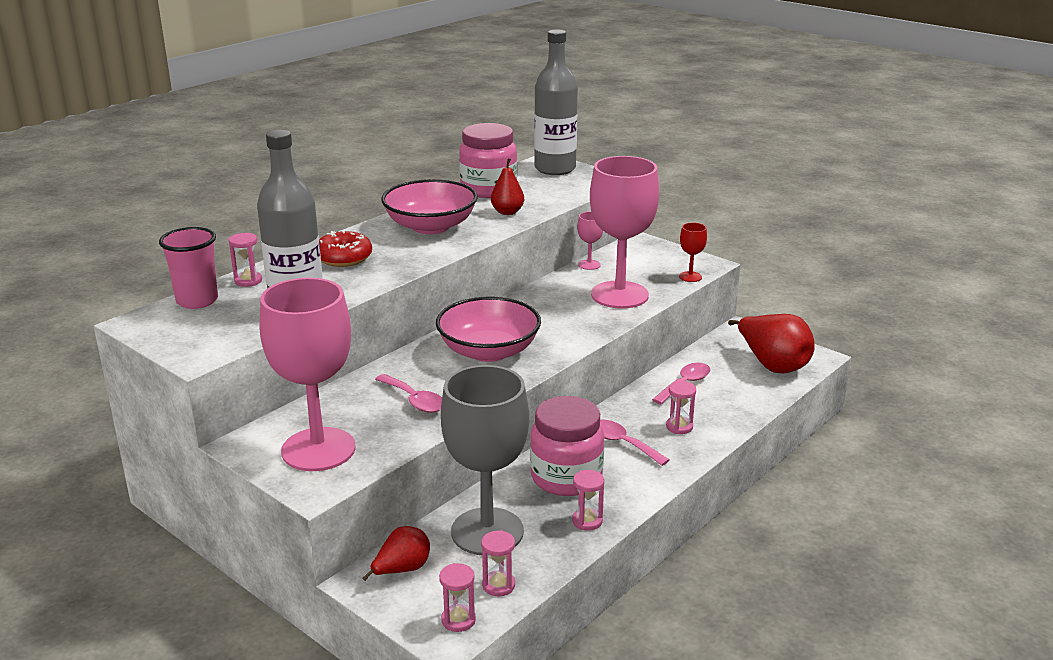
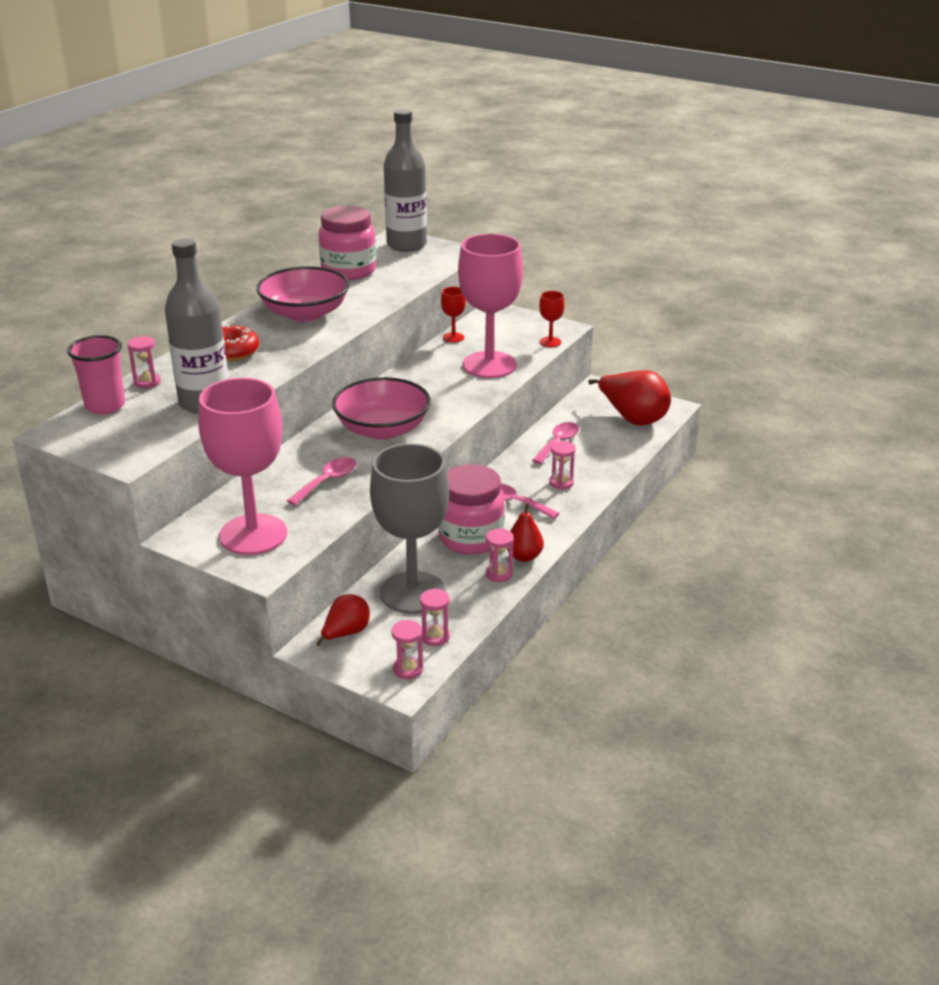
camera: 10 degrees left, 5 degrees up
pink spoon [375,374,442,413] -> pink spoon turned 90 degrees counterclockwise [287,457,356,506]
red pear [491,158,524,215] -> red pear moved to [508,503,544,562]
pink goblet [577,212,603,270] -> red goblet [441,287,466,343]

